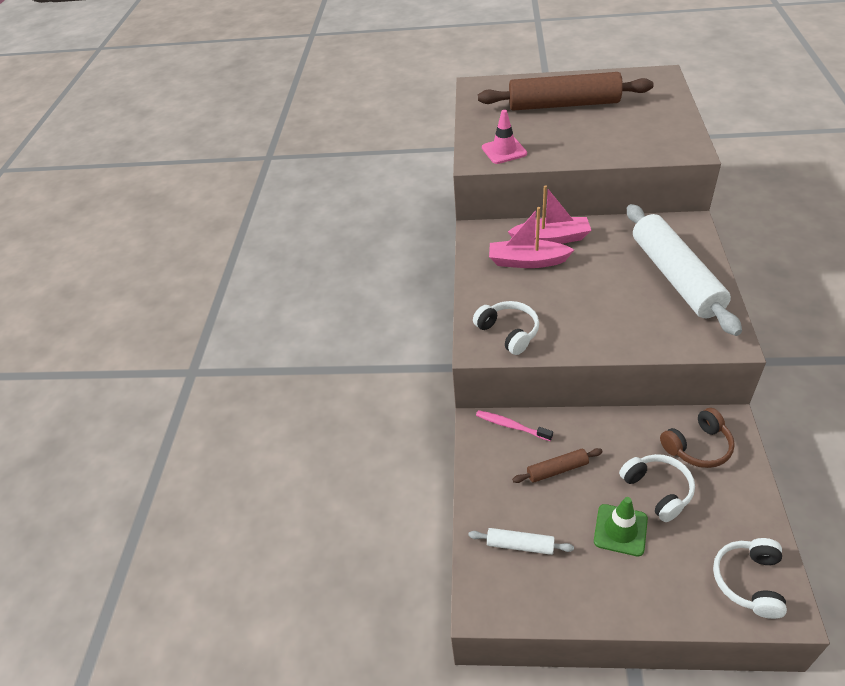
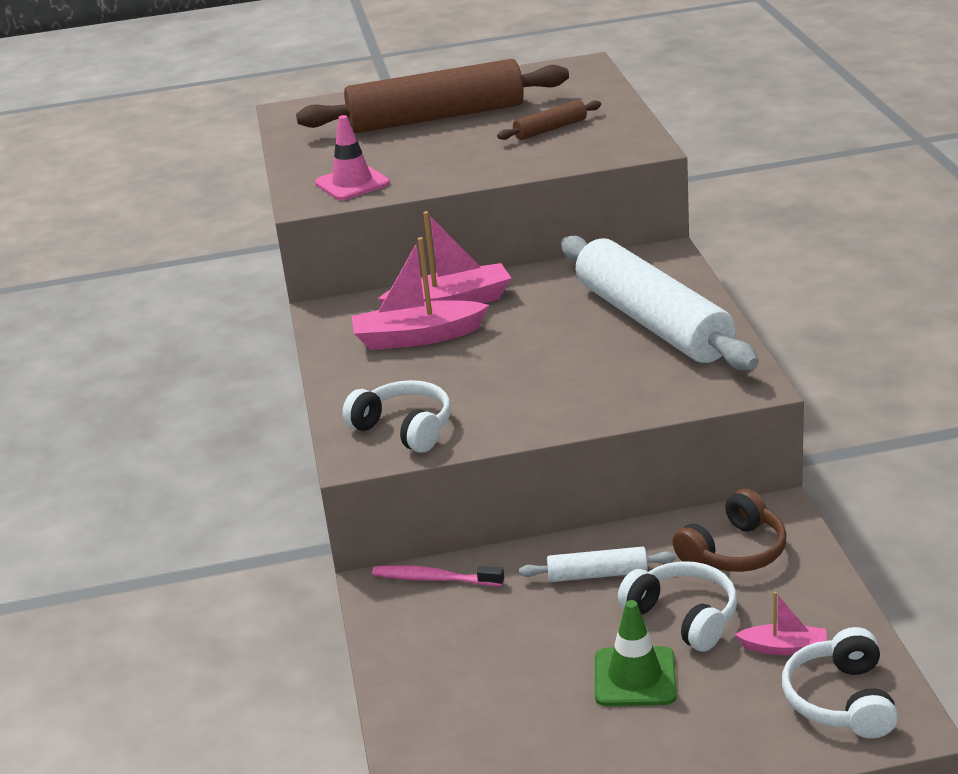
camera: 15 degrees left, 15 degrees down
white rolling pin [468,528,574,555] -> white rolling pin moved to [519,547,676,582]
brown rolling pin [512,448,603,483] -> brown rolling pin moved to [497,100,601,140]
none -> pink boat [735,592,827,655]

